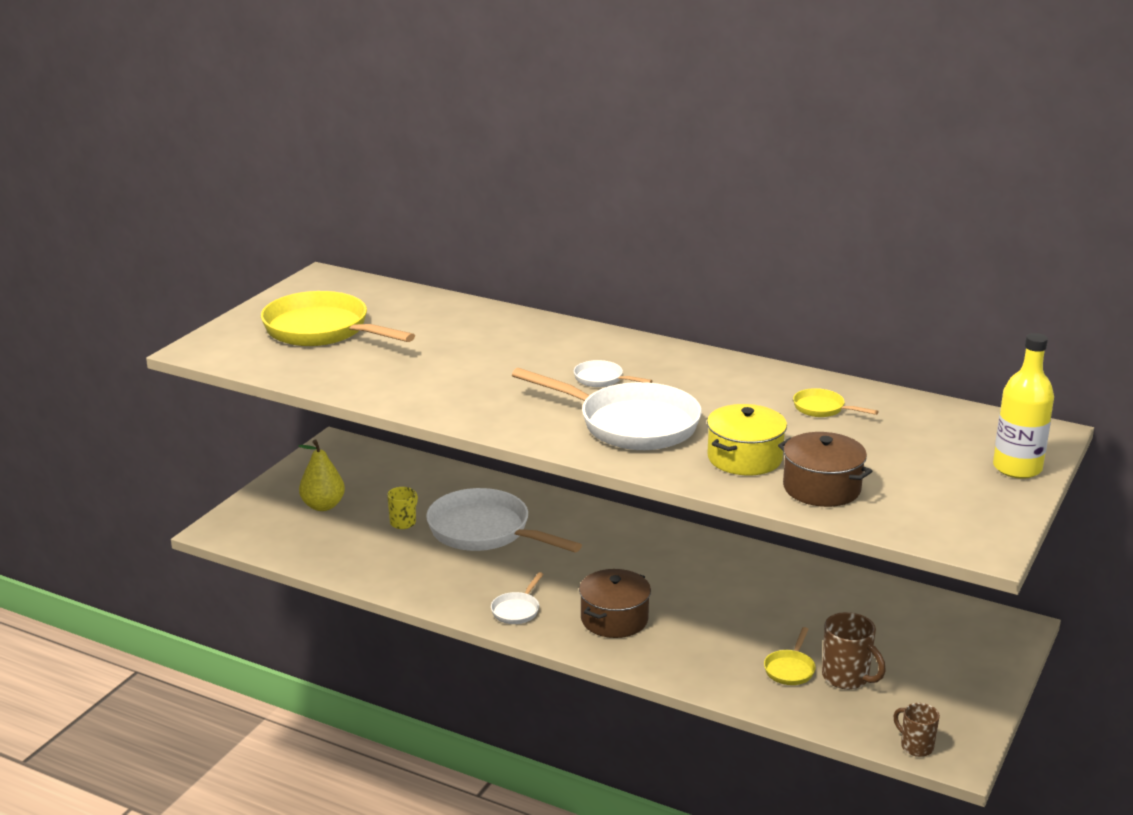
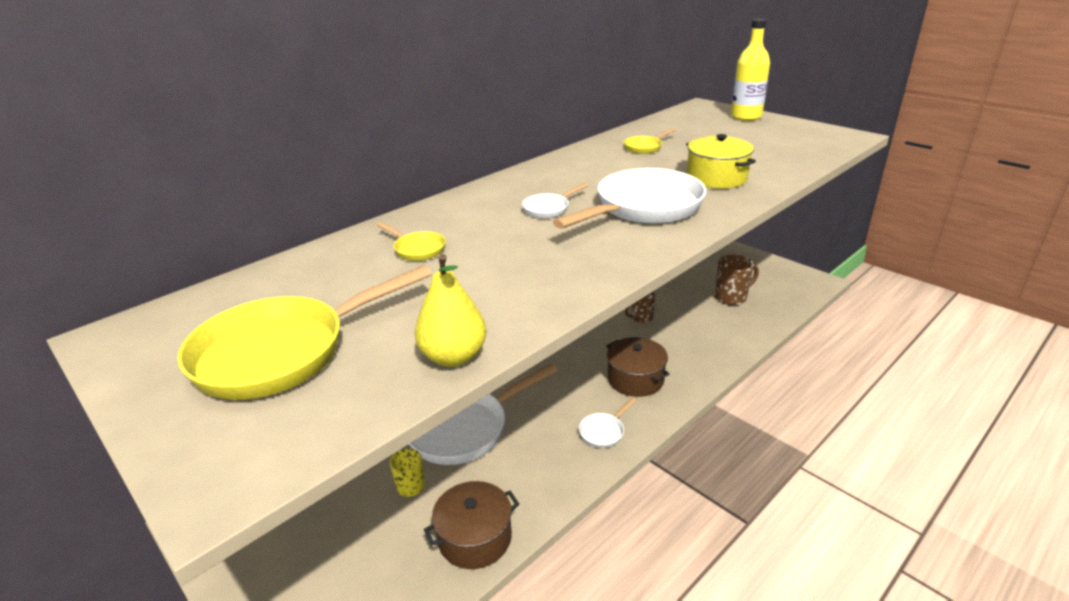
camera: 70 degrees left, 5 degrees up
yellow pear [298,440,345,511] -> yellow pear moved to [415,254,486,367]
white pan [491,572,544,624] -> white pan turned 90 degrees clockwise [579,397,636,448]
yellow pan [764,627,816,685] -> yellow pan moved to [377,222,446,261]
brown pot [778,432,873,507] -> brown pot moved to [424,481,519,569]
brown mug [894,703,940,757] -> brown mug moved to [625,292,655,323]

